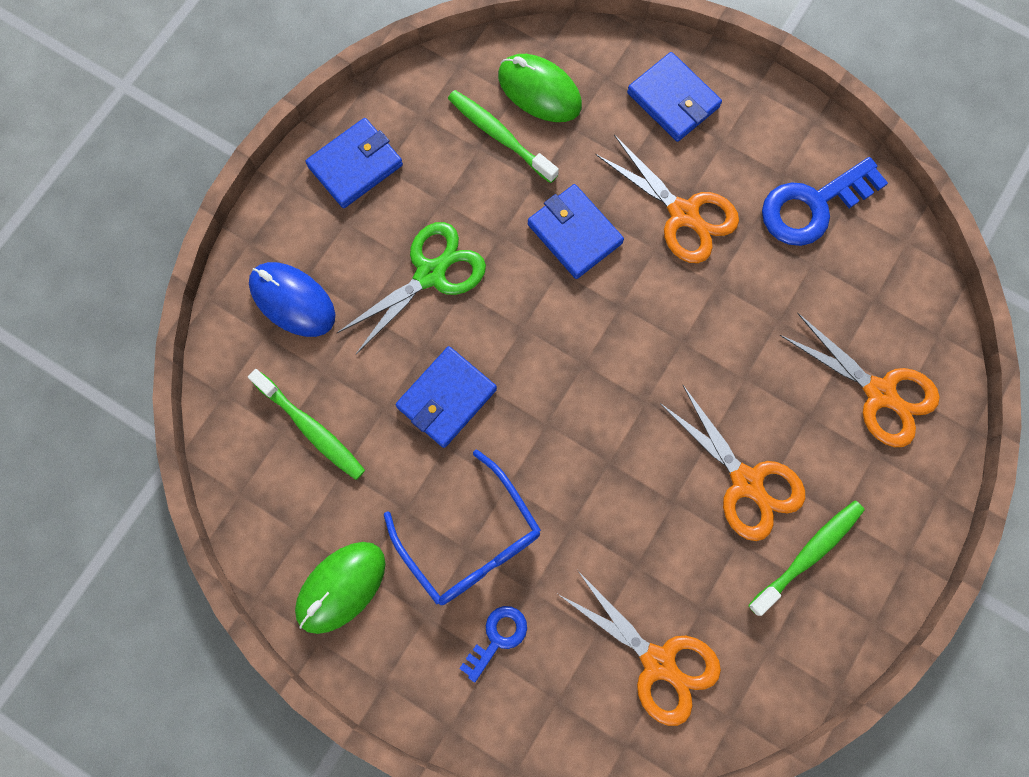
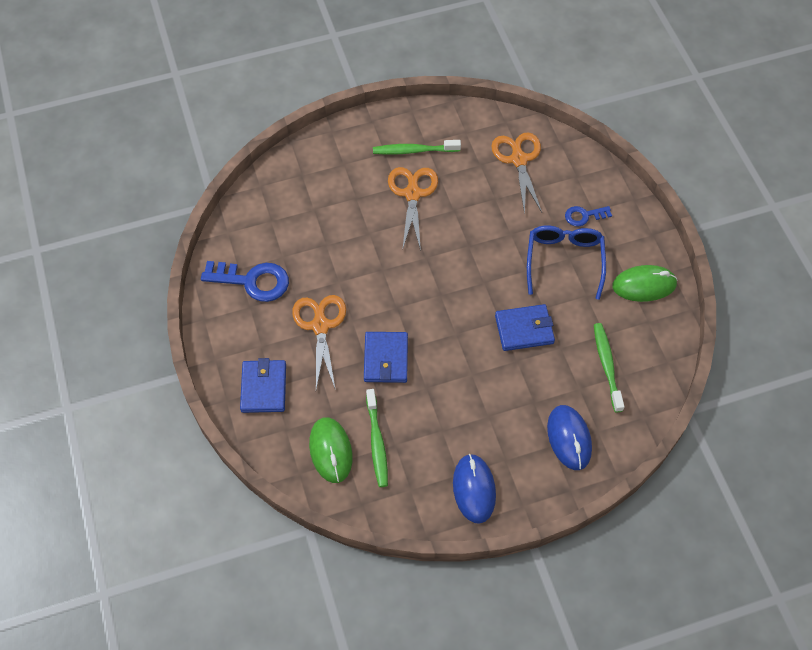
camera: 140 degrees left, 15 degrees down
blue wallet [305,118,403,208] -> blue mouse [453,454,496,524]
green scissors [337,222,486,354] -> none
orange scissors [780,313,940,447] -> none

